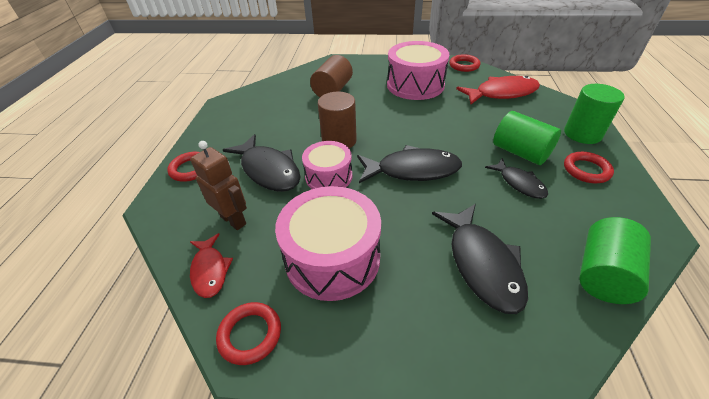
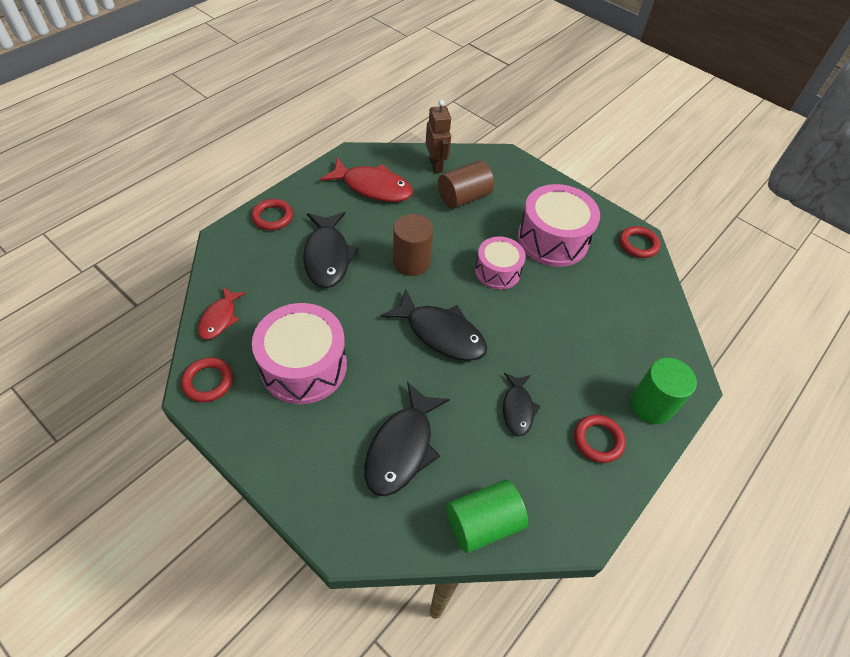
camera: 30 degrees right, 10 degrees up
brown robot [190,141,247,230] -> brown robot moved to [426,100,452,173]
pink drum [302,141,352,189] -> pink drum moved to [475,236,526,290]
red fish [456,76,540,104] -> red fish moved to [320,158,413,202]
green cylinder [493,111,561,165] -> none

